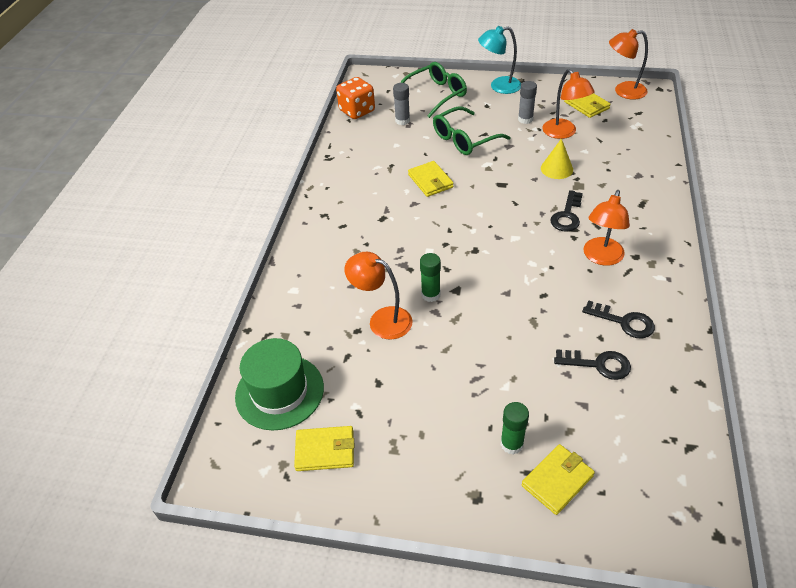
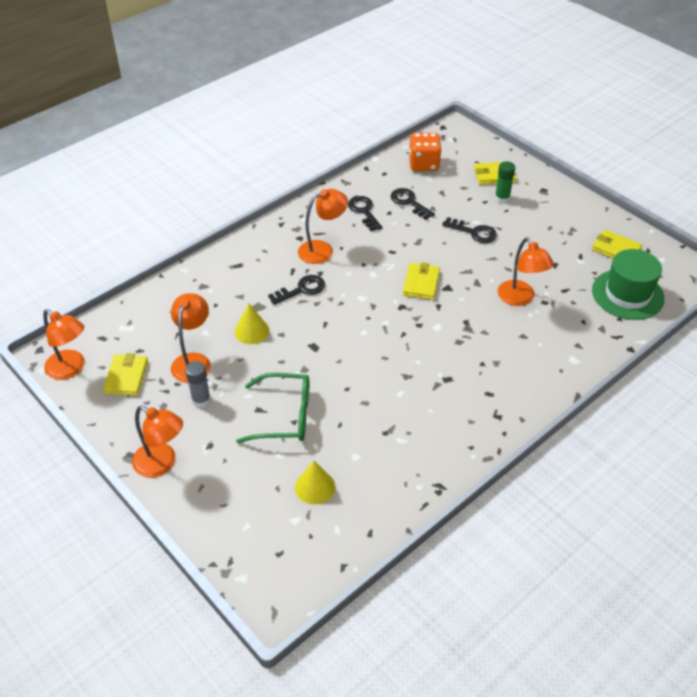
camera: 145 degrees left, 0 degrees up
orange dice [336,77,375,119] -> orange dice moved to [409,133,442,171]
grey glue stick [393,83,410,125] -> yellow cone [295,461,335,505]
green glasses [400,62,467,118] -> none
yellow wallet [408,161,454,197] -> yellow wallet moved to [403,262,440,300]
green glue stick [420,253,441,302] -> none
turquoise lamp [478,26,521,94] -> orange lamp [132,406,183,478]
none -> black key [442,217,497,243]

